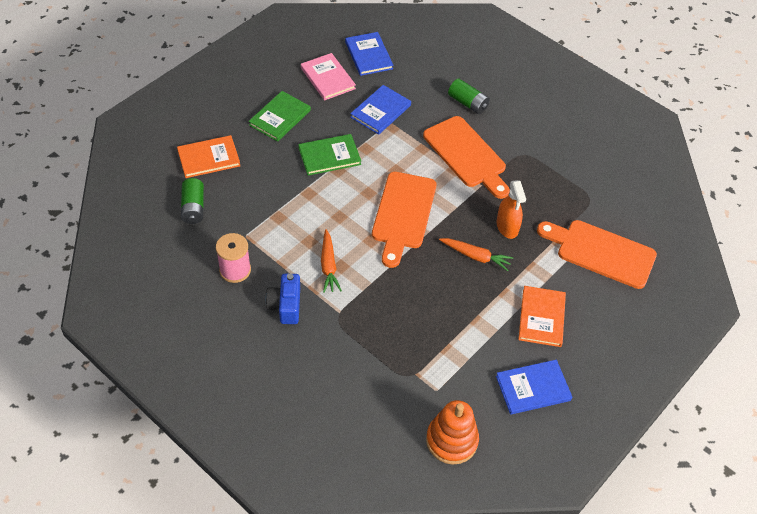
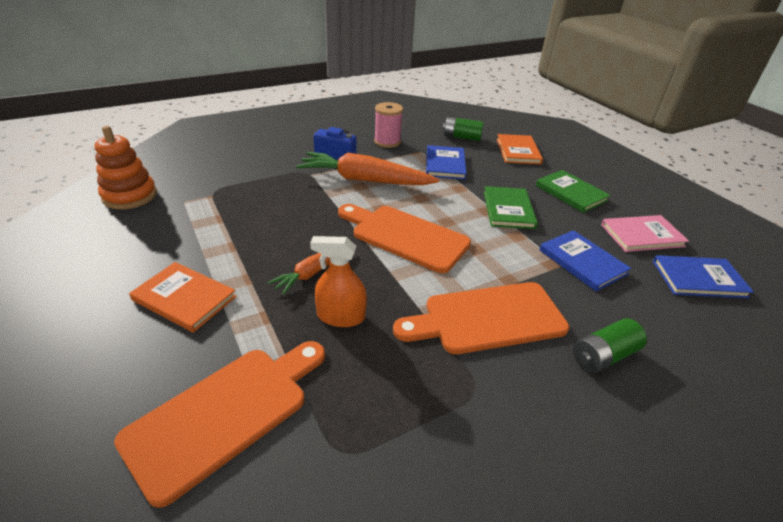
camera: 110 degrees right, 15 degrees down
orange carrot [321,229,342,293] -> orange carrot [296,152,440,185], size x1.85
blue book [496,360,572,415] -> blue book moved to [426,145,467,180]

